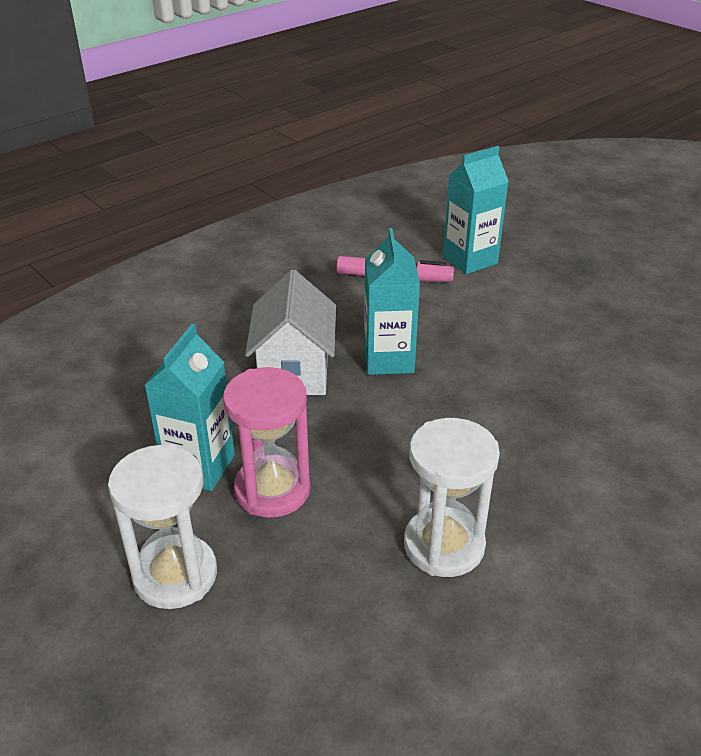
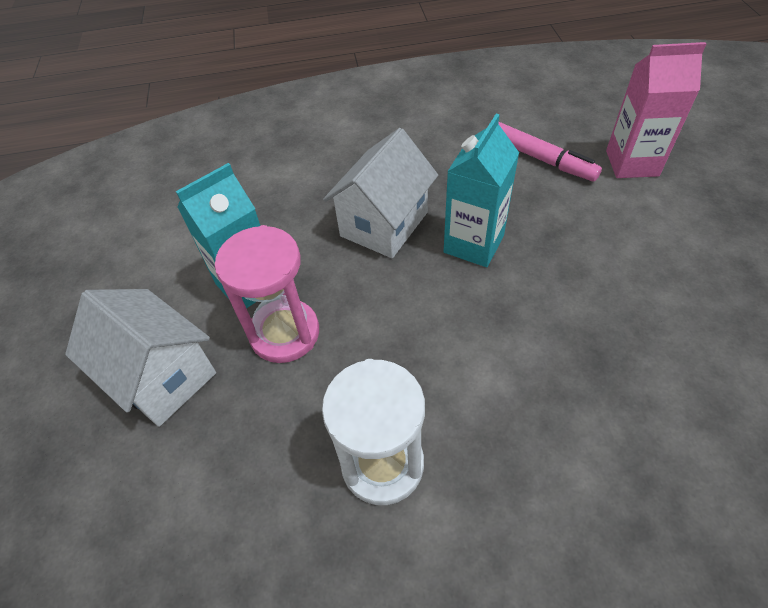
camera: 35 degrees right, 15 degrees up
white hourglass [108,444,217,609] -> white house [65,289,216,427]
turquoise carton [443,146,509,274] -> pink carton [606,42,706,178]

